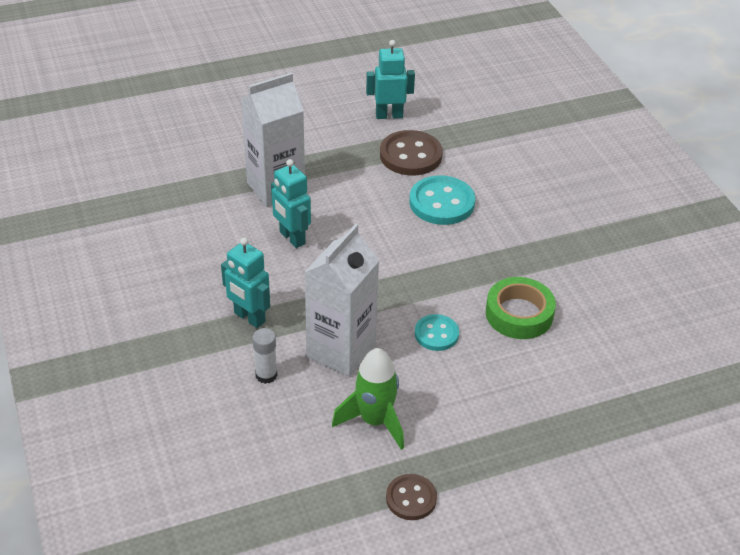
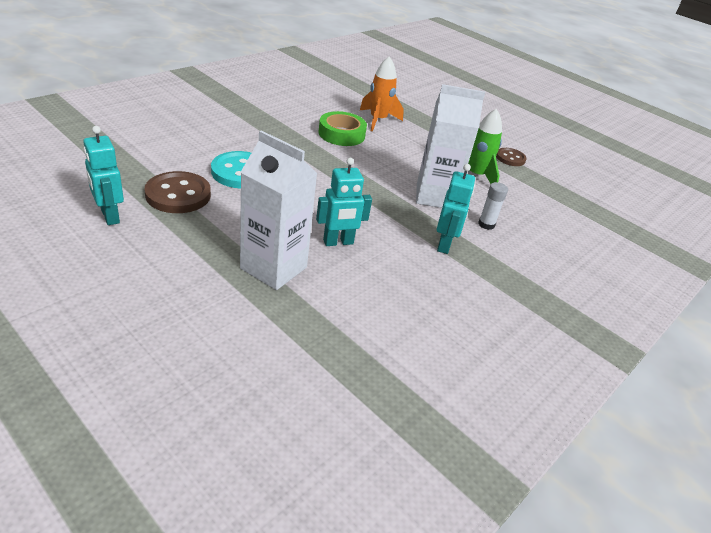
camera: 120 degrees left, 5 degrees down
turquoise robot [271,159,311,248] -> turquoise robot turned 45 degrees clockwise [316,158,372,246]
turquoise button [415,314,459,351] -> none
none -> orange rocket [360,56,404,131]

